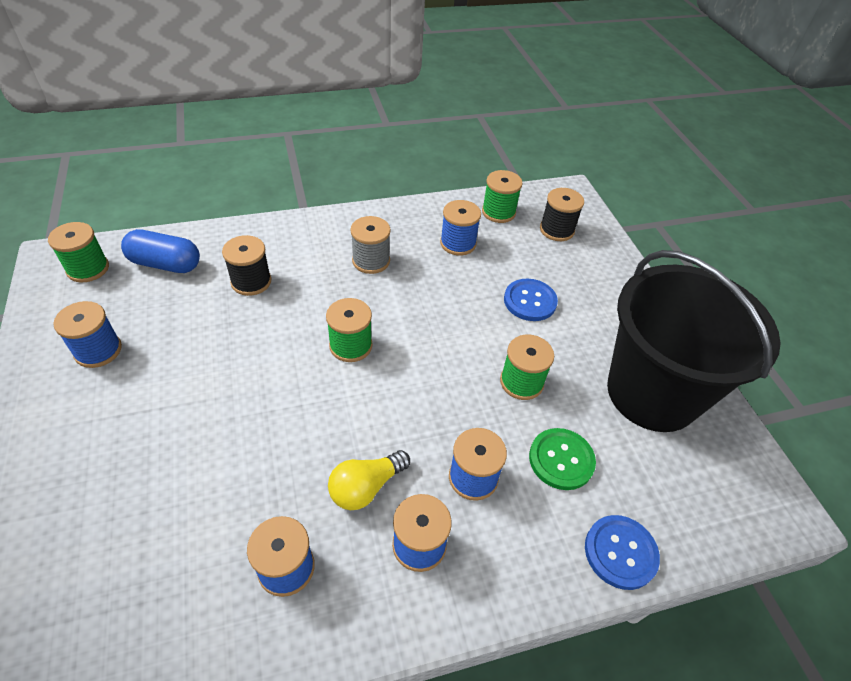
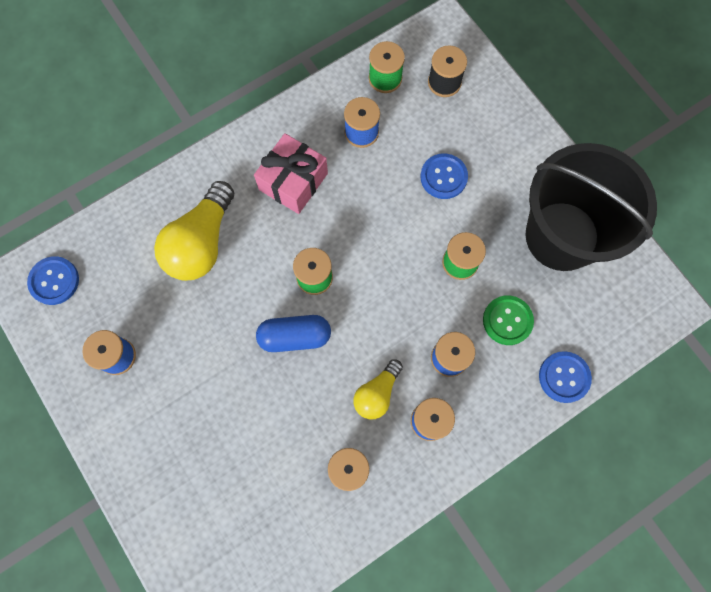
camera: 15 degrees left, 25 degrees up
green spool [48,222,109,282] -> blue button [27,256,79,305]
blue capsule [121,229,200,273] -> blue capsule moved to [256,315,331,352]
black spool [222,235,271,296] -> yellow light bulb [154,181,234,281]
grey spool [350,216,391,274] -> pink gift [254,133,328,214]

